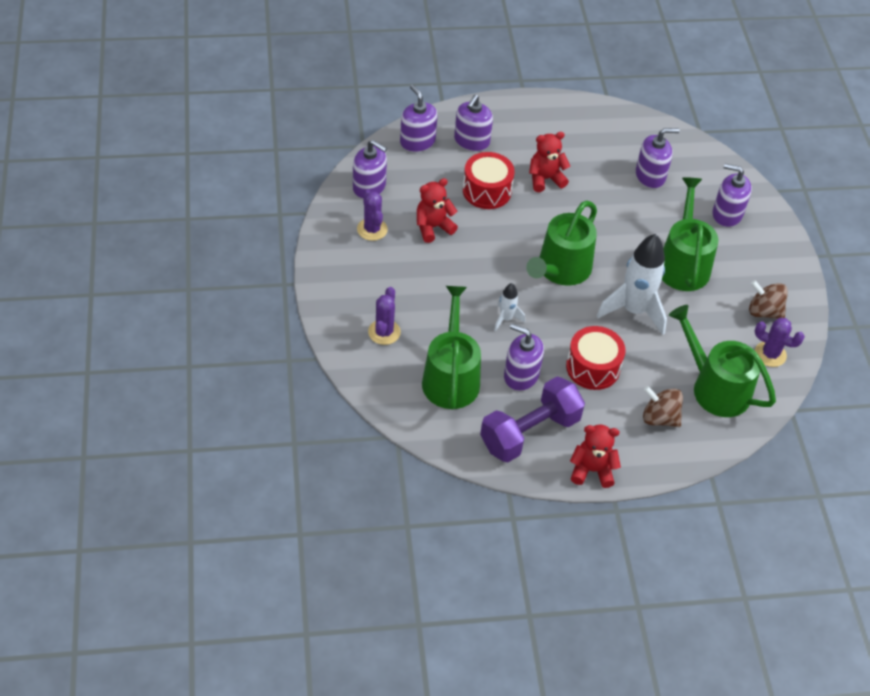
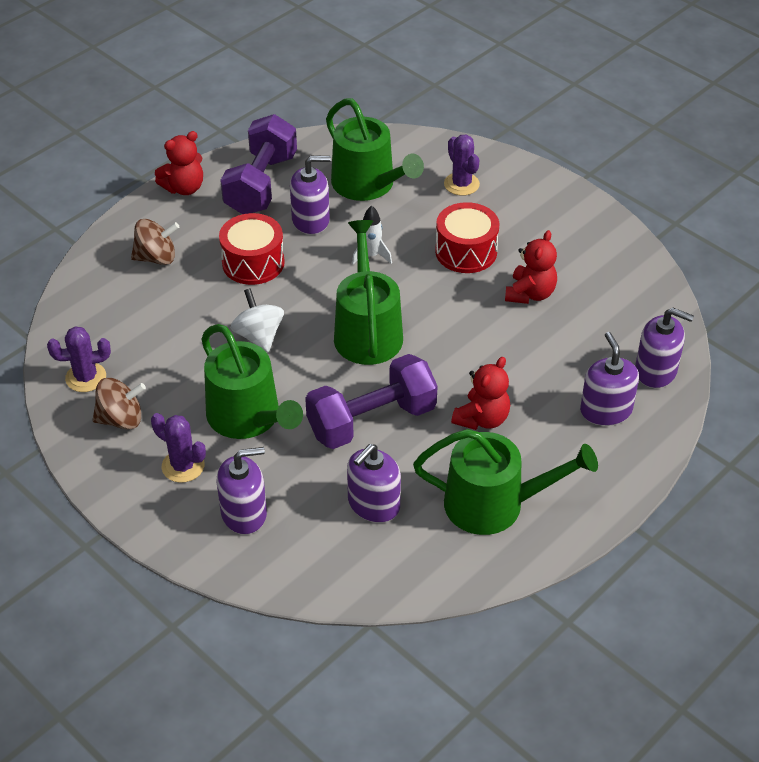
camera: 145 degrees right, 5 degrees down
purple soap dispenser [353,140,387,199] -> none
purple cactus [357,190,388,241] -> purple cactus moved to [151,413,206,483]
red drum [463,152,515,209] -> red drum moved to [435,202,499,273]
white rocket [597,234,667,335] -> white spinning top [231,288,284,352]
green watering can [669,305,776,417] -> green watering can moved to [413,429,598,535]
none -> purple dumbbell [305,354,437,449]

